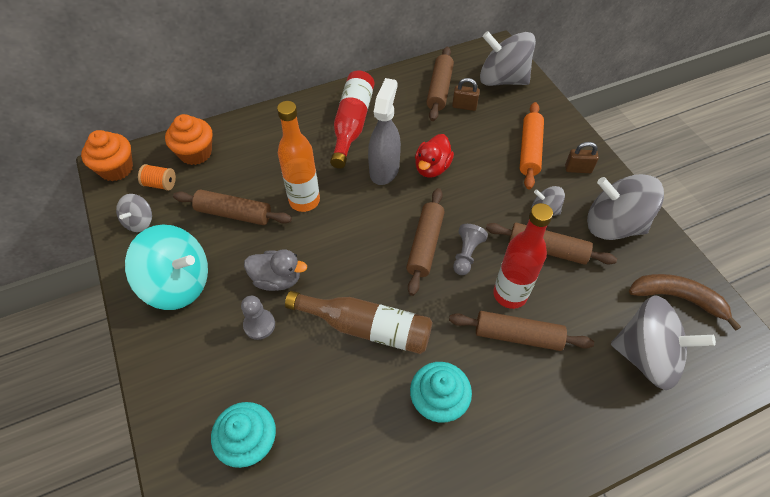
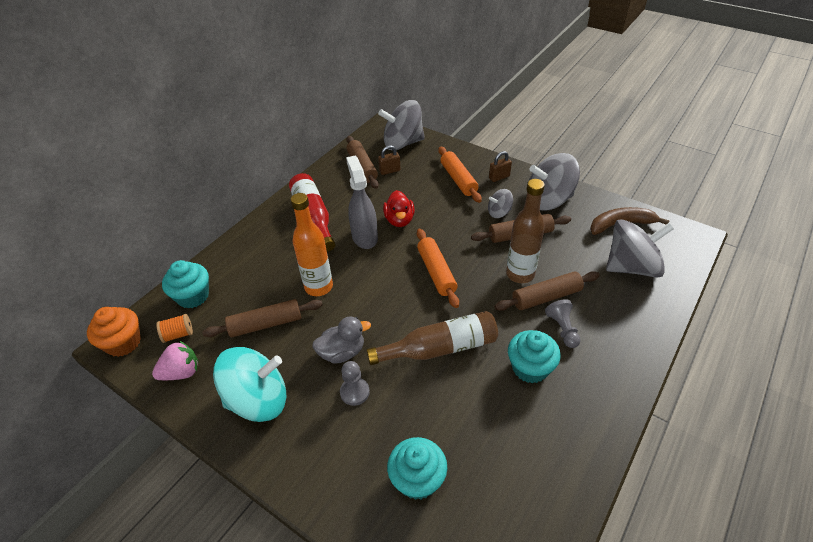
camera: 30 degrees left, 10 degrees down
grey spinning top [116,194,152,232] -> pink strawberry [152,341,198,380]
orange cupcake [165,114,212,165] -> turquoise cupcake [162,260,209,308]
brown rolling pin [406,188,445,296] -> orange rolling pin [417,229,459,308]
grey pawn [453,224,488,275] -> grey pawn moved to [545,299,581,348]
red bottle [493,203,553,309] -> brown bottle [506,179,545,283]

